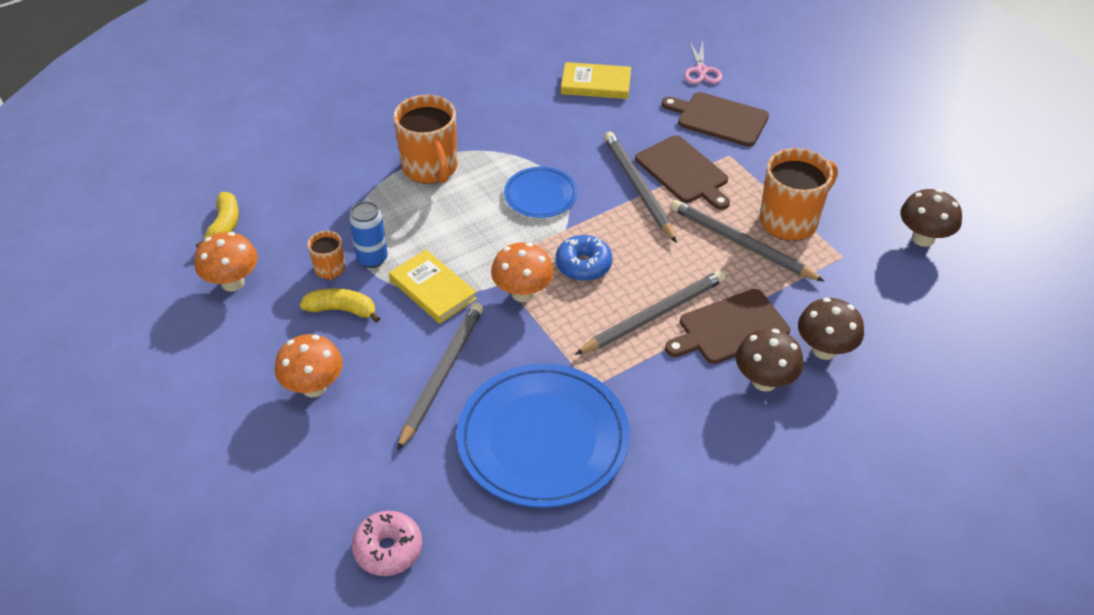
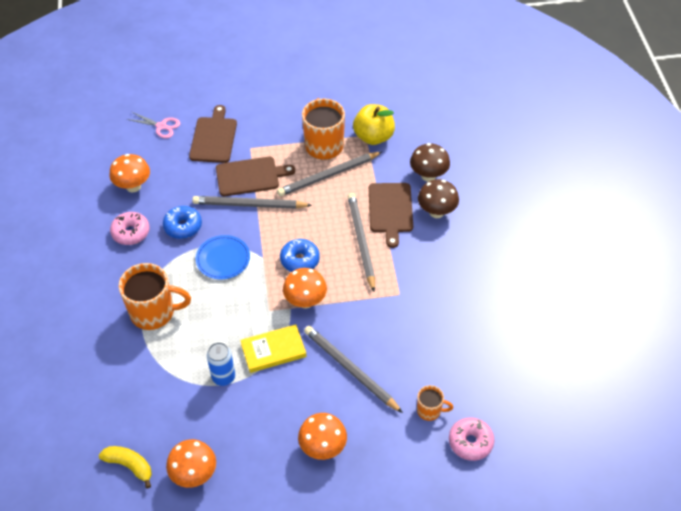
camera: 65 degrees left, 5 degrees up
yellow banana [300,288,380,323] -> none
orange mug [308,231,345,281] -> orange mug moved to [417,385,453,421]
blue plate [457,363,630,508] -> none
yellow book [561,62,631,99] -> orange mushroom [109,154,150,193]
brown cutting board [662,92,769,147] -> brown cutting board turned 135 degrees clockwise [189,105,237,163]
brown mushroom [901,189,962,247] -> none
none -> pink donut [110,212,150,245]
none -> blue donut [163,206,202,239]
none -> yellow apple [353,104,395,145]

